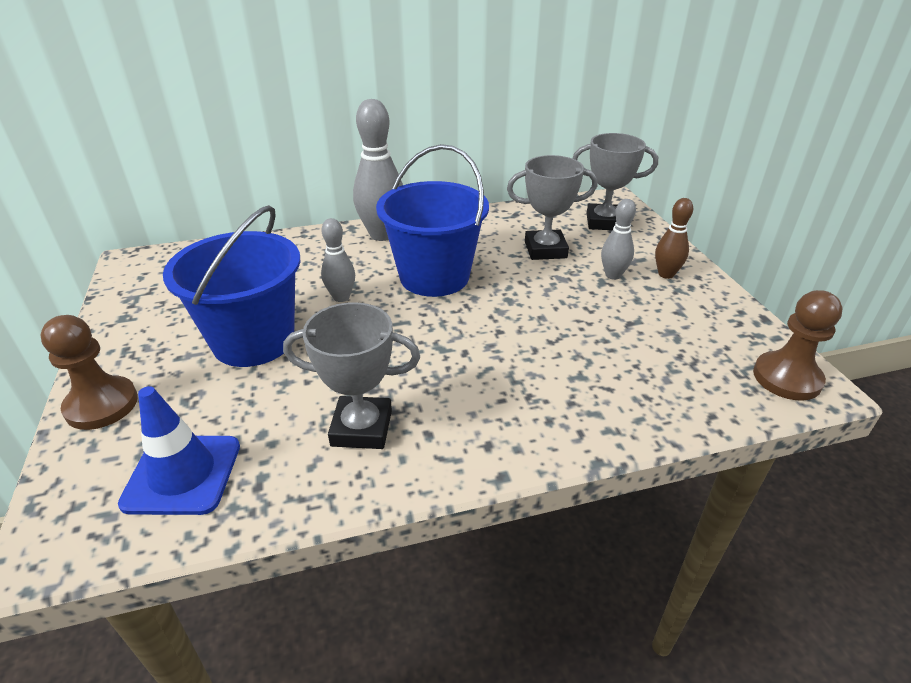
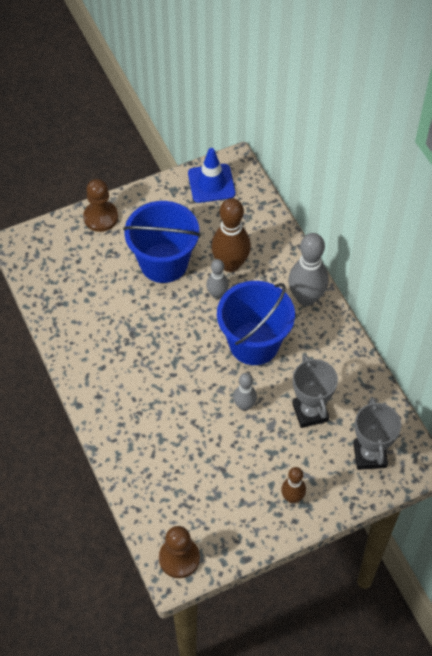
camera: 80 degrees right, 20 degrees up
blue traffic cone [118,386,240,515] -> blue traffic cone moved to [188,148,235,203]
grey trophy [283,302,420,449] -> none
grey bowling pin [601,199,636,280] -> grey bowling pin moved to [233,373,257,411]
none -> brown bowling pin [211,198,251,272]

